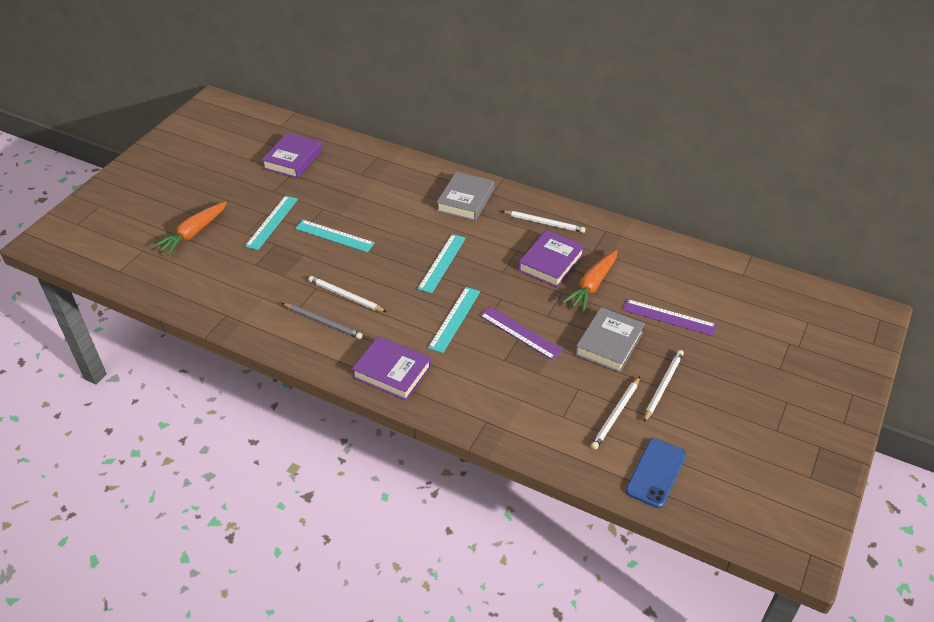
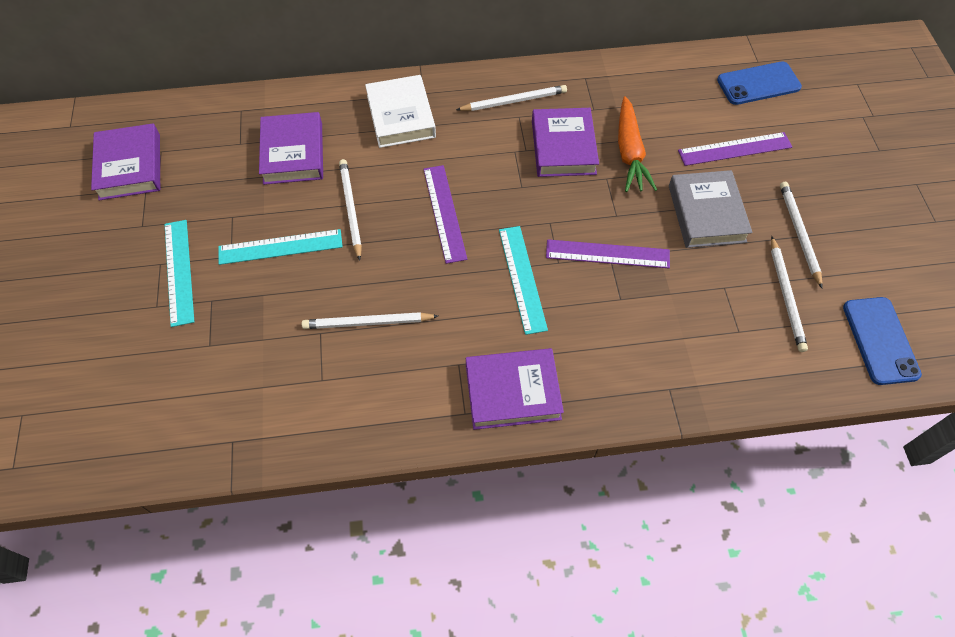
camera: 35 degrees left, 15 degrees up
orange carrot [153,202,227,256] -> none
grey pencil [282,303,363,339] -> none
turquoise ruler [417,234,466,293] -> purple ruler [423,165,467,264]
grey book [436,172,494,221] -> white book [365,75,436,148]
none -> purple book [259,112,323,185]
none -> white pencil [339,159,362,261]
none -> blue phone [717,61,802,105]

